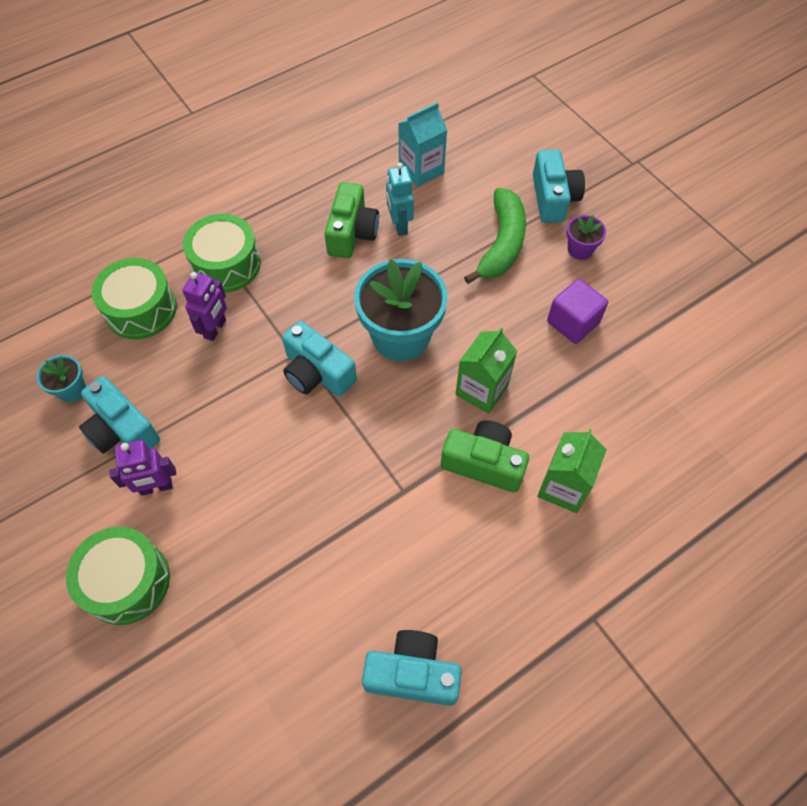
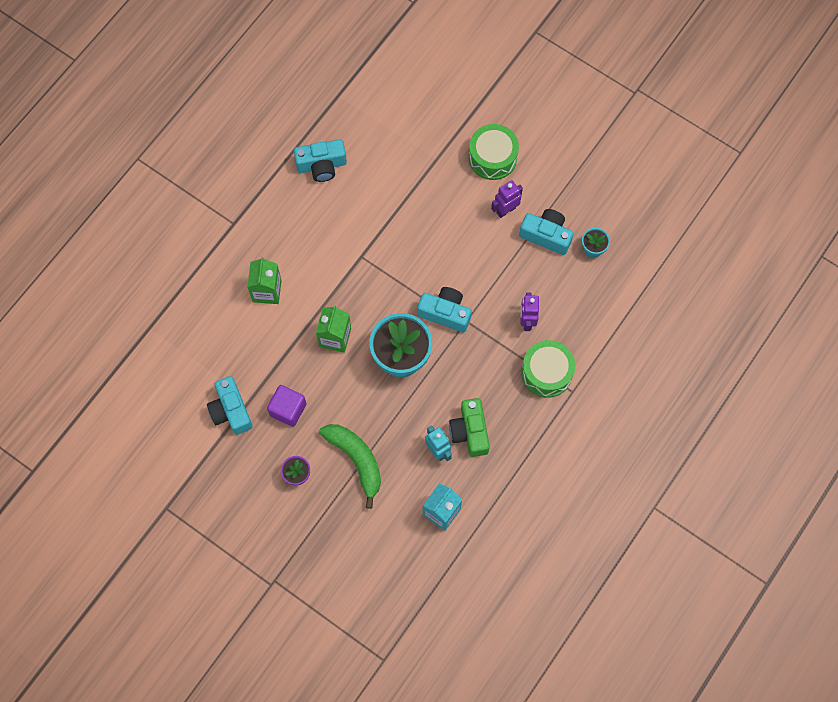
camera: 160 degrees right, 10 degrees up
green drum [92,258,177,339] -> none
green camera [441,420,529,493] -> none
green banana [464,188,526,284] -> green banana turned 150 degrees clockwise [319,424,381,509]
turquoise camera [533,150,585,223] -> turquoise camera moved to [207,376,253,435]

